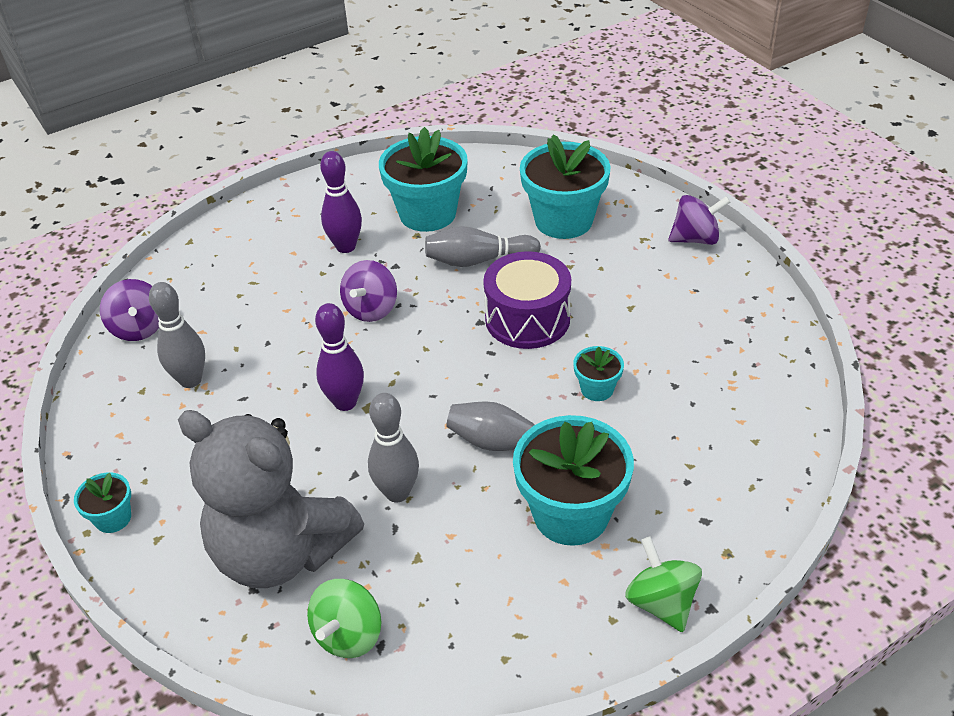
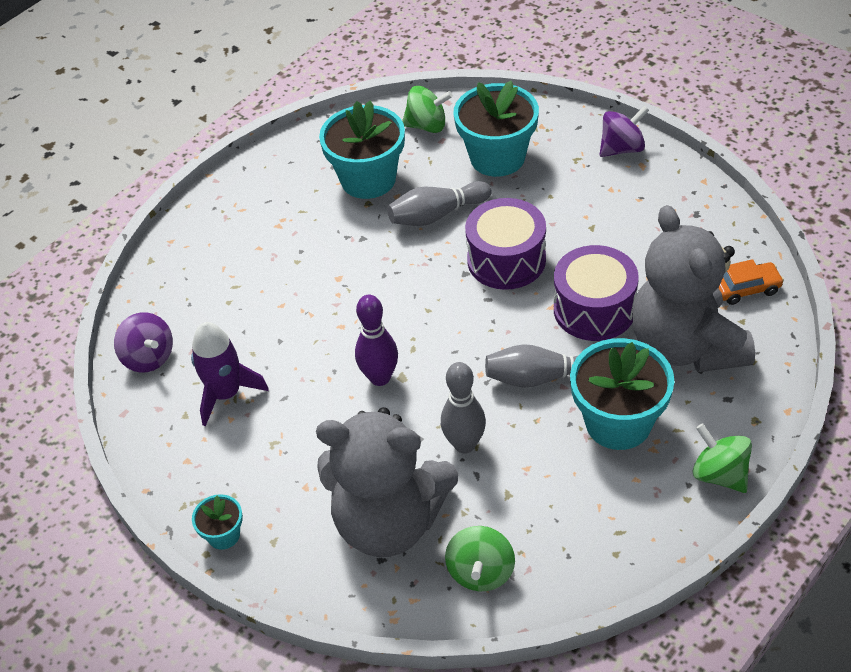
camera: 15 degrees left, 5 degrees up
grey bowling pin [149,282,205,388] -> purple rocket [191,322,269,426]
purple bowling pin [320,151,362,253] -> none
purple spinning top [340,260,397,322] -> none
turquoise flower pot [573,346,624,401] -> purple drum [554,245,639,341]
none -> green spinning top [402,86,453,133]
none -> grey teddy bear [632,205,755,372]
none -> orange car [719,259,784,305]

